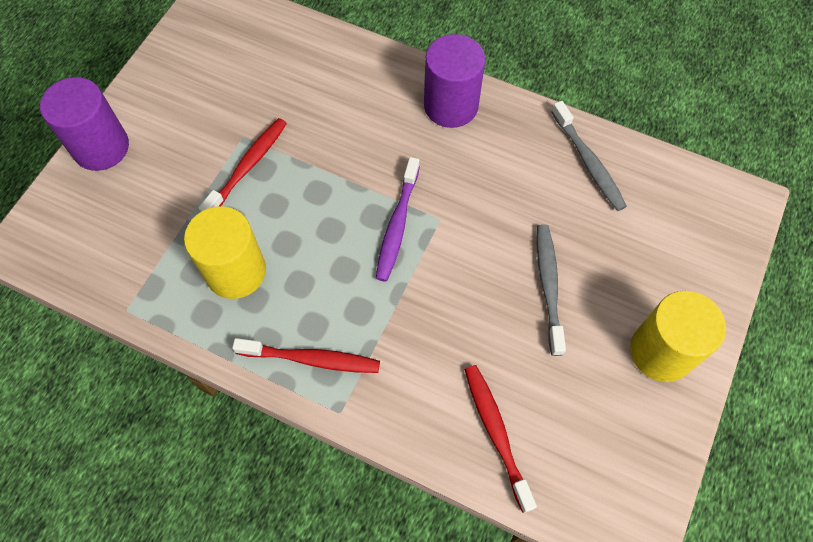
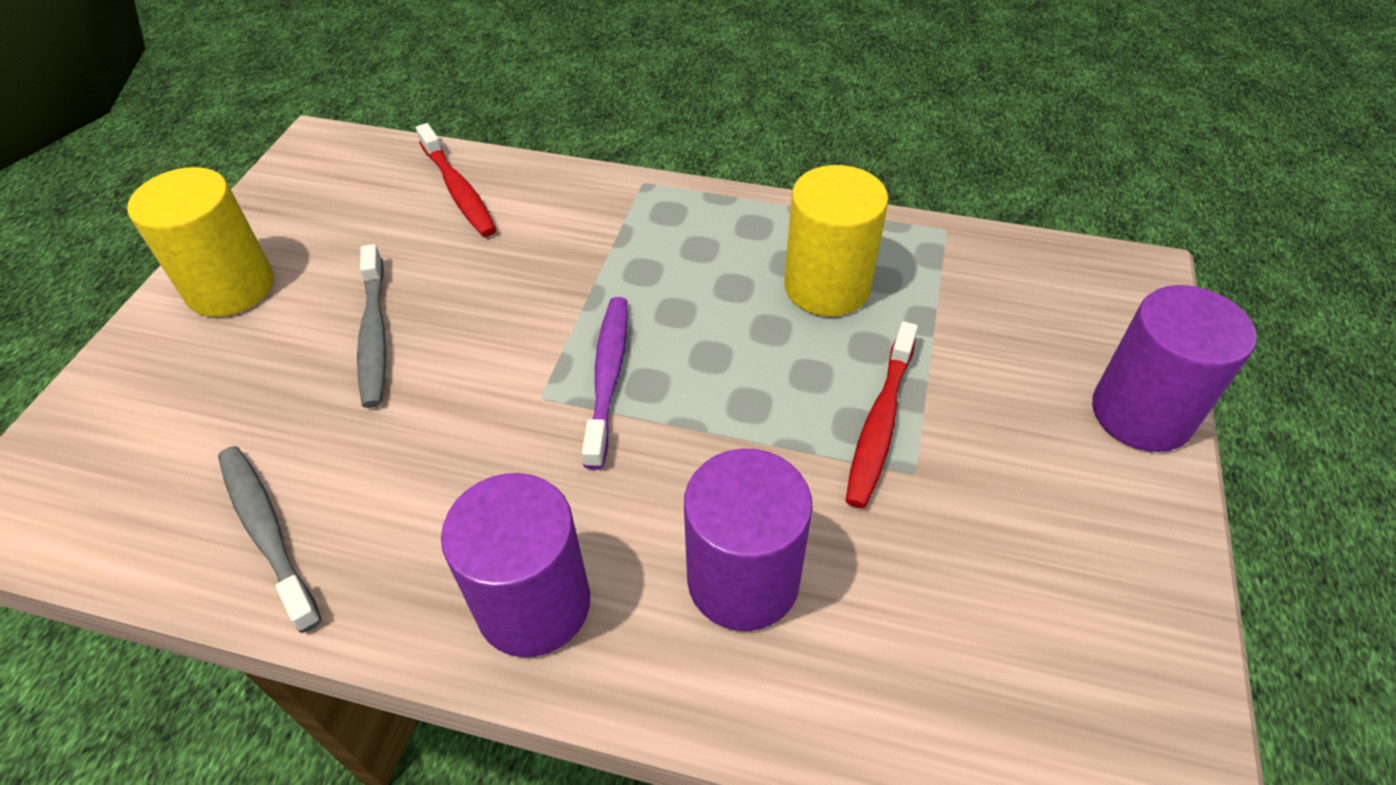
camera: 170 degrees right, 15 degrees down
red toothbrush [232,338,380,373] -> none
none -> purple cylinder [684,449,813,631]

